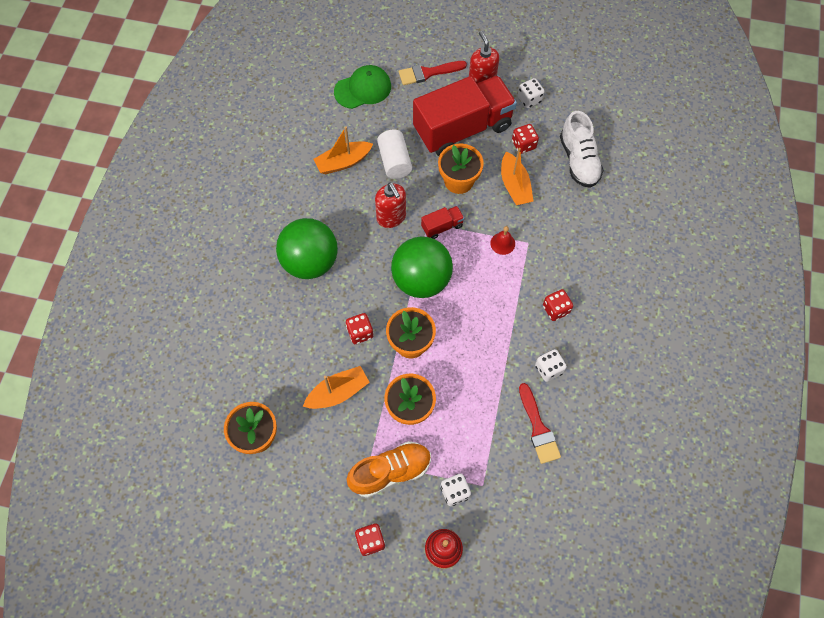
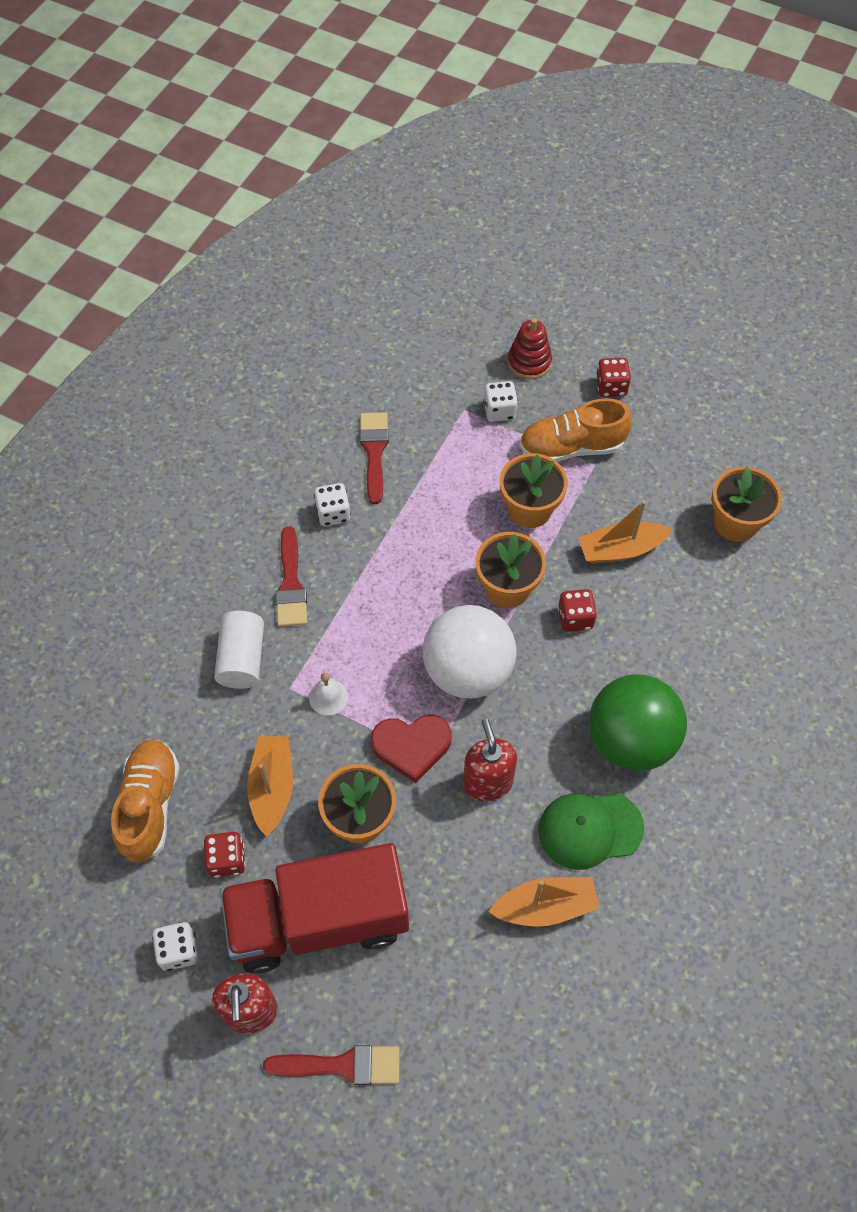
camera: 165 degrees left, 5 degrees down
green cap [334,65,391,109] -> green cap moved to [538,793,644,870]
white cylinder [377,130,412,179] -> white cylinder moved to [214,611,264,689]
green ball [391,236,453,298] -> white ball [423,605,516,699]
red truck [421,206,464,239] -> red heart [371,715,452,783]
red bell [490,226,515,255] -> white bell [309,673,348,715]
red dice [543,289,573,321] -> red brush [275,526,307,627]
white shoe [560,111,604,188] -> orange shoe [111,739,180,863]

